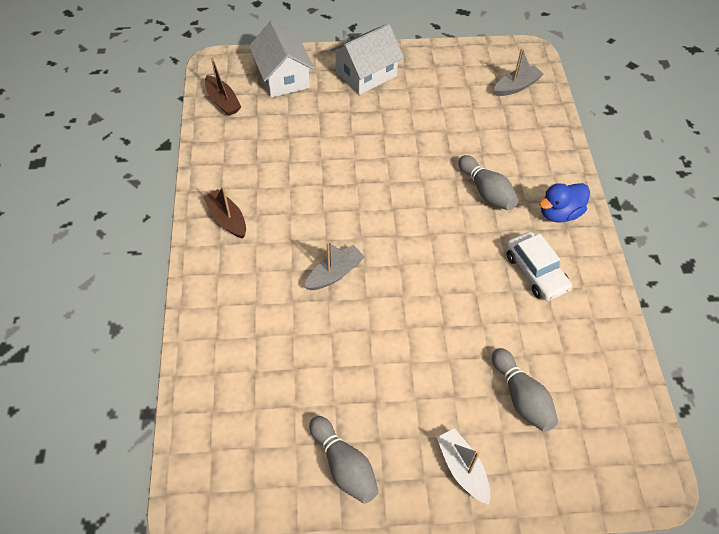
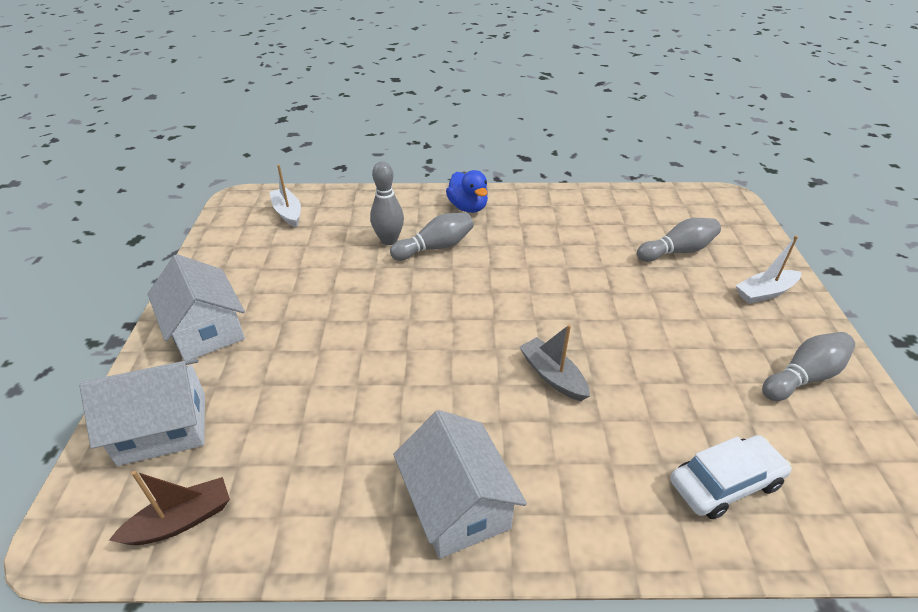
camera: 85 degrees left, 15 degrees down
brown boat [203,186,246,239] -> white house [393,410,527,559]
grey boat [494,48,544,96] -> white boat [270,165,301,227]
white car [506,232,572,301] -> white car moved to [670,435,792,519]
none -> grey bowling pin [370,161,404,245]

